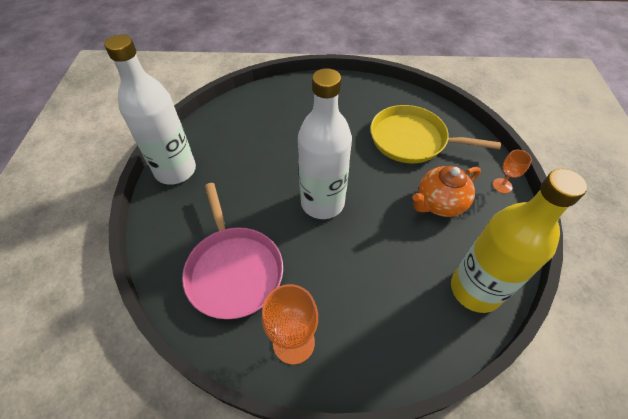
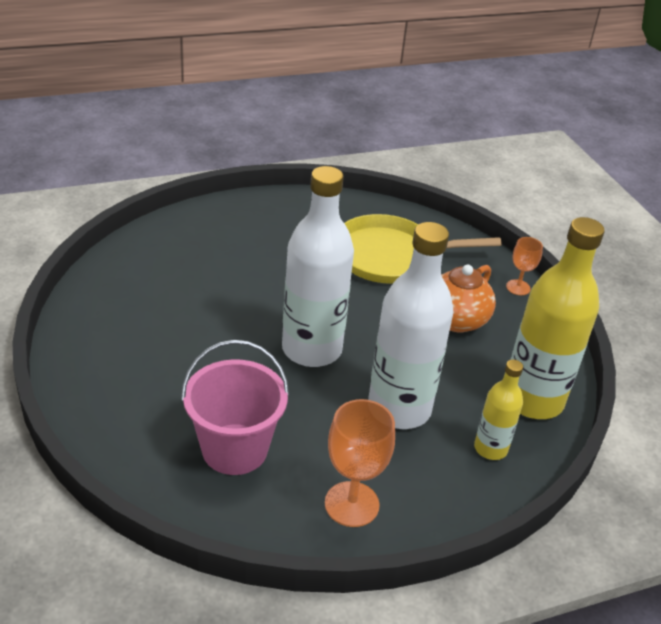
camera: 25 degrees left, 15 degrees down
white bottle [104,34,196,185] -> white bottle moved to [368,222,454,429]
pink pan [182,183,283,319] -> pink bucket [181,340,289,475]
none -> yellow bottle [474,360,523,460]

